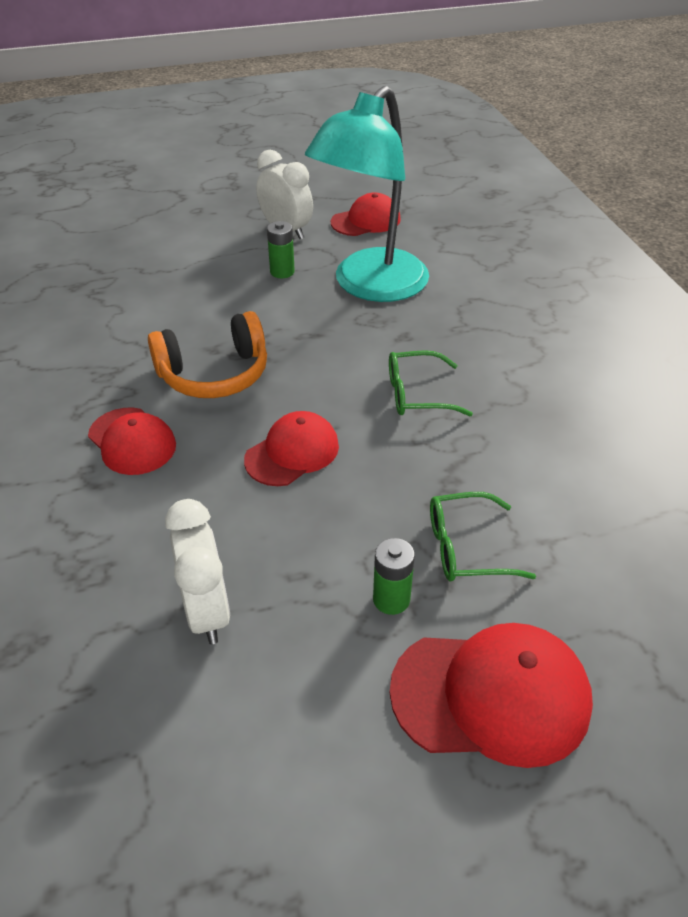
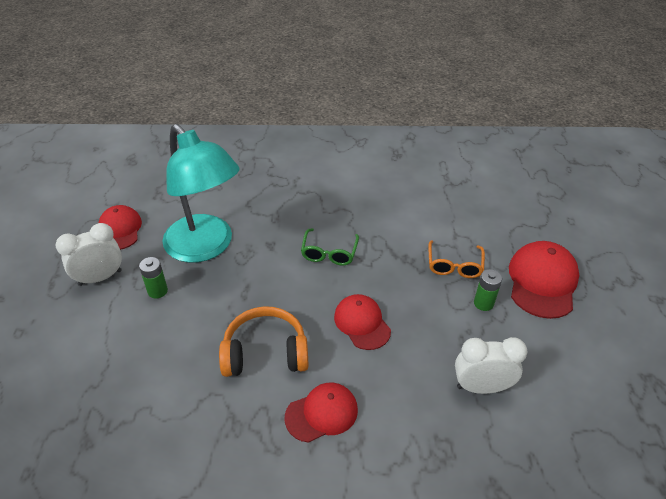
camera: 75 degrees left, 0 degrees up
orange headphones [148,311,267,398] -> orange headphones turned 90 degrees counterclockwise [219,306,309,377]
green glasses [430,492,536,581] -> orange glasses [428,240,485,278]

